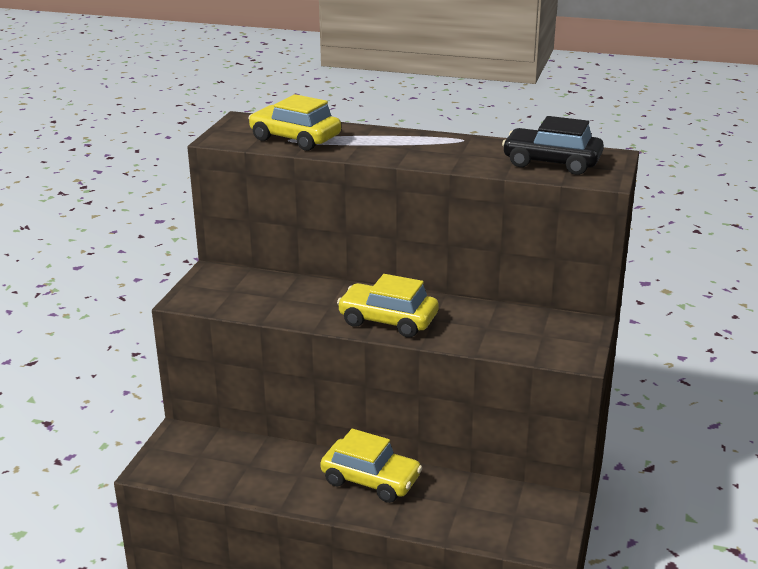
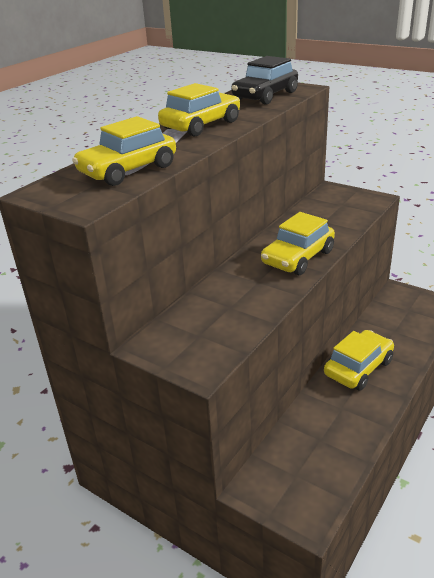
camera: 70 degrees left, 5 degrees up
none -> yellow car [158,83,240,136]

